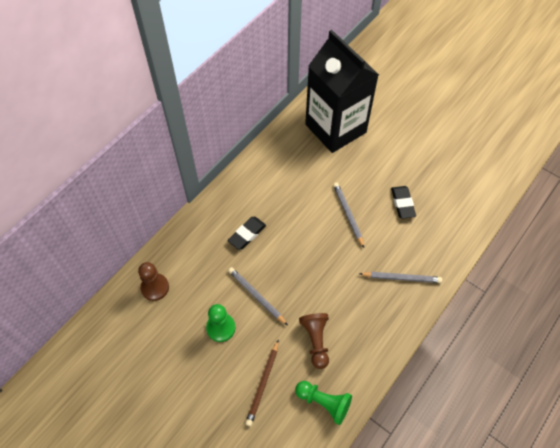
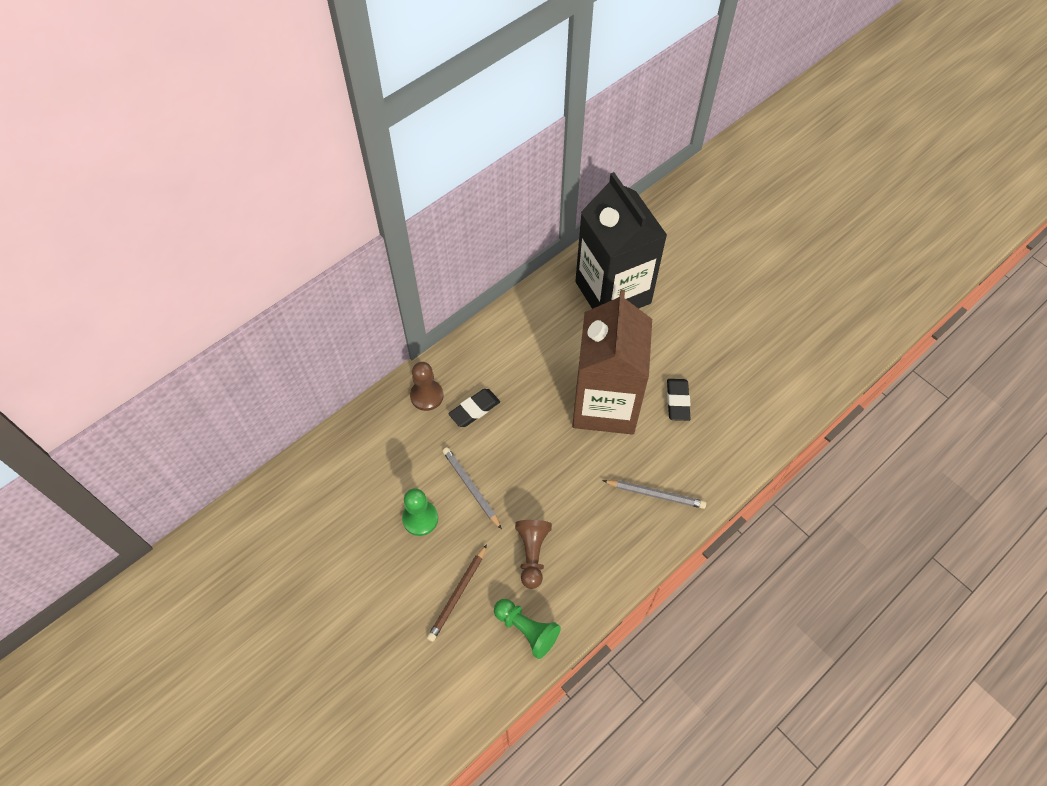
camera: 10 degrees right, 0 degrees up
brown pawn [138,262,169,301] -> brown pawn moved to [410,362,444,411]
grey pencil [333,182,364,248] -> brown carton [572,289,652,435]

